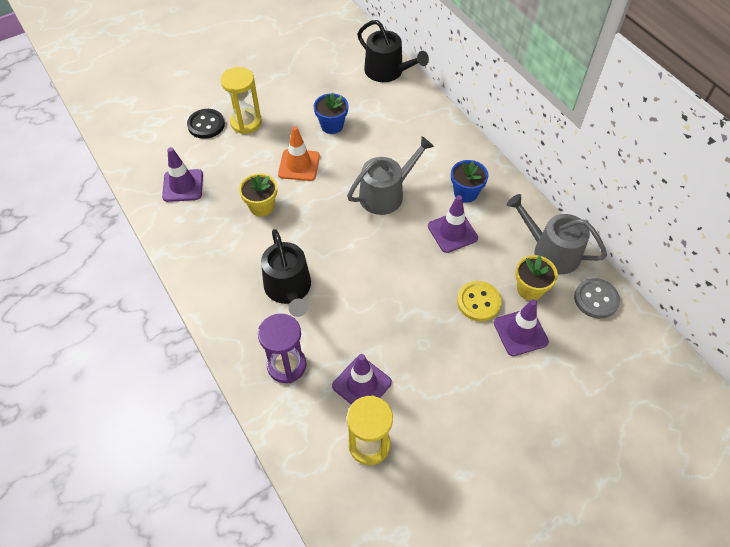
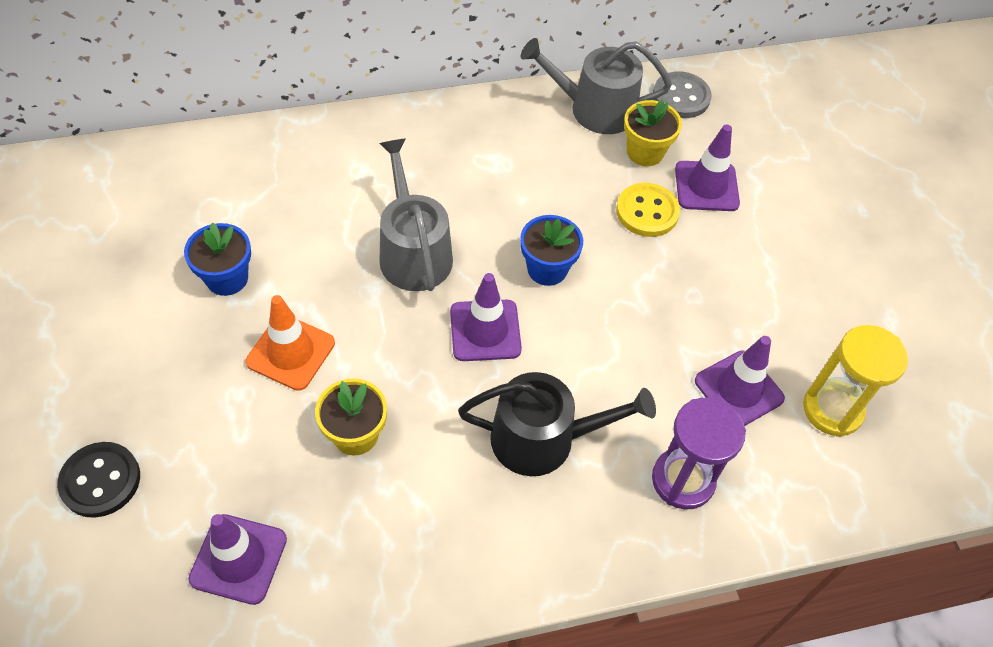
camera: 75 degrees left, 0 degrees up
yellow hourglass [221,67,262,134] -> none
black watering can [357,20,429,82] -> none
purple traffic cone [428,195,478,253] -> purple traffic cone moved to [450,273,522,361]
blue flower pot [451,160,489,203] -> blue flower pot moved to [520,215,583,286]
grey watering can [507,194,607,274] -> grey watering can turned 45 degrees clockwise [521,38,672,134]

